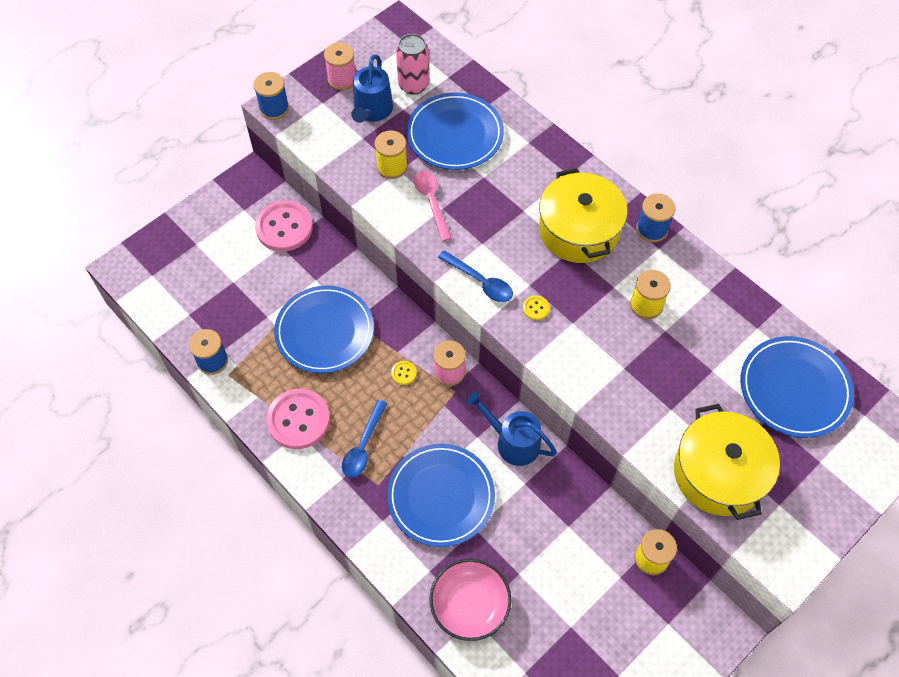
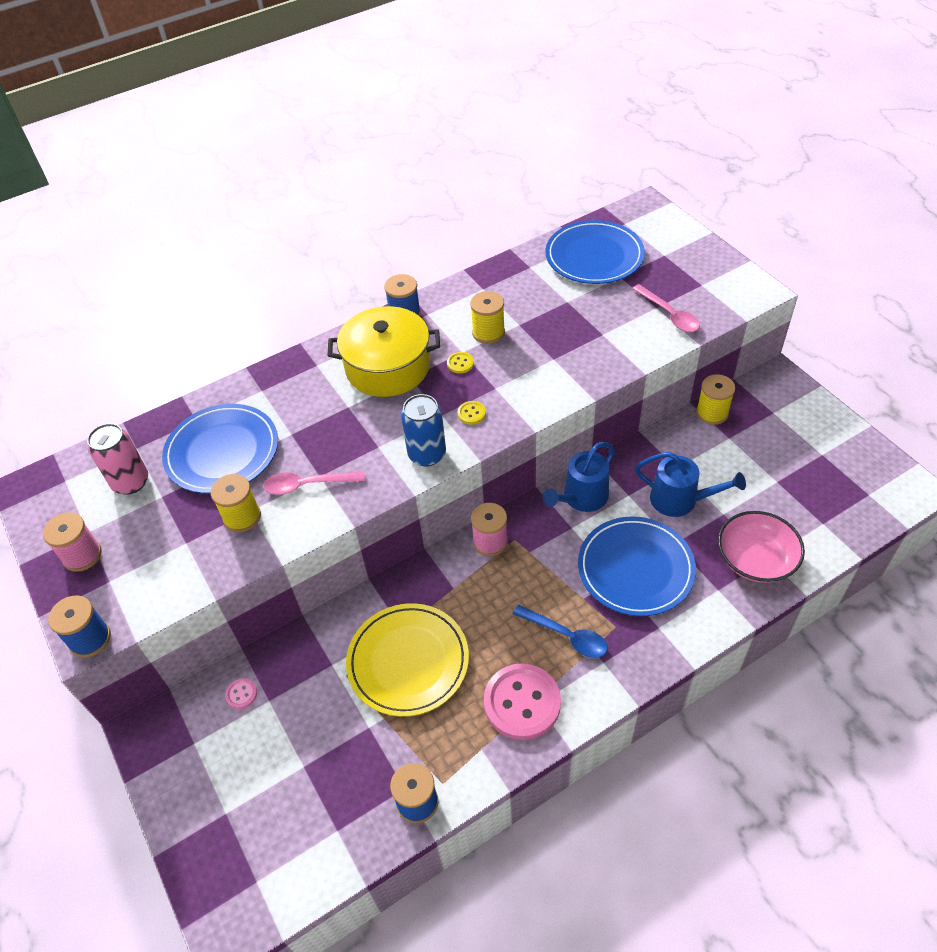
camera: 75 degrees left, 10 degrees down
pink button [255,201,313,252] -> pink button [225,678,257,709], size x0.41
blue plate [274,286,374,373] -> yellow plate [346,603,469,717]
blue watering can [351,54,393,123] -> blue watering can moved to [635,452,746,517]
yellow button [391,361,417,385] -> yellow button moved to [447,352,474,373]
blue spoon [438,250,513,302] -> blue can [401,394,446,466]
yellow pot [674,404,780,520] -> pink spoon [632,284,700,332]

